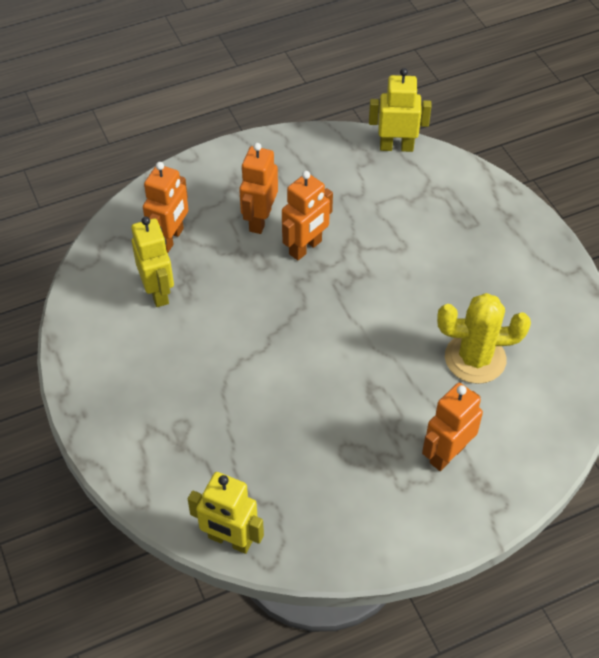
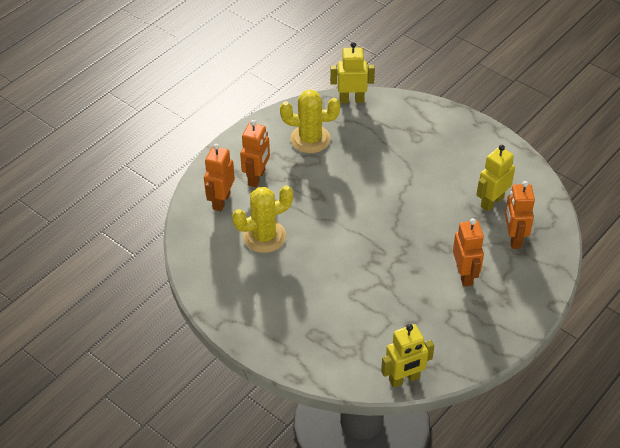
camera: 155 degrees right, 5 degrees down
yellow robot [131,217,174,307] -> yellow robot turned 90 degrees clockwise [476,145,515,211]
orange robot [282,171,333,260] -> orange robot moved to [204,144,235,211]
none -> yellow cactus [280,89,340,153]

